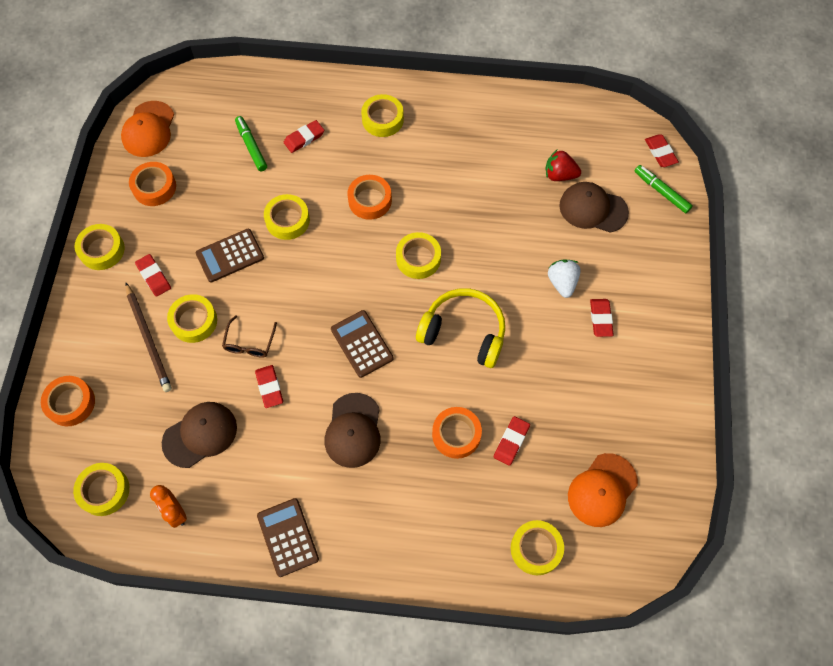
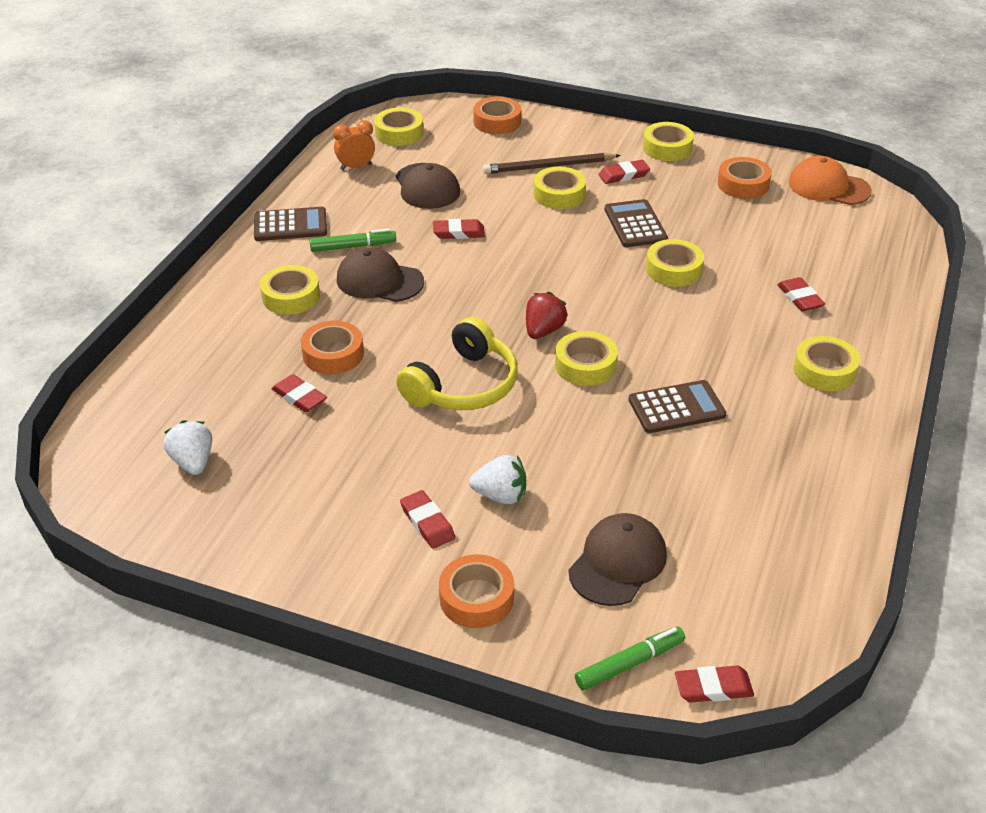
camera: 105 degrees right, 25 degrees down
brown glasses [222,315,277,357] -> none
green marker [235,116,267,171] -> green marker moved to [309,229,396,252]
brown calculator [331,310,394,378] -> brown calculator moved to [629,380,726,433]
orange tape [347,175,392,220] -> orange tape moved to [439,554,514,628]
yellow tape [511,520,564,575] -> yellow tape moved to [260,265,320,315]
red strawberry [546,150,581,181] -> red strawberry moved to [526,292,568,339]
orange cap [568,453,638,527] -> white strawberry [164,420,212,475]
red eraser [590,299,614,337] -> red eraser turned 45 degrees clockwise [400,490,455,549]

